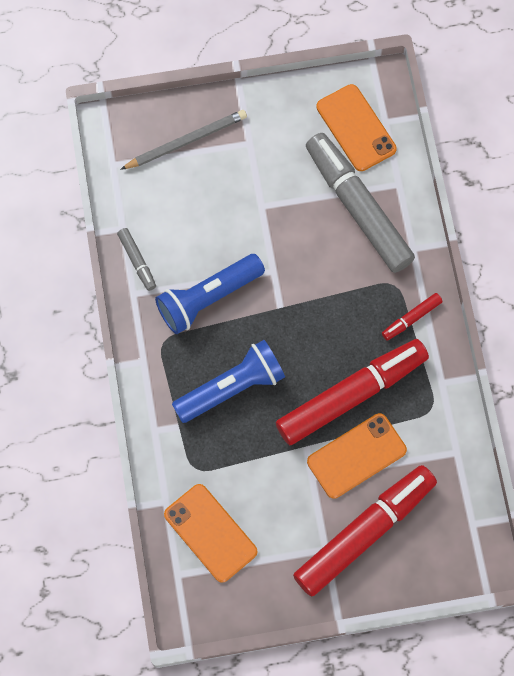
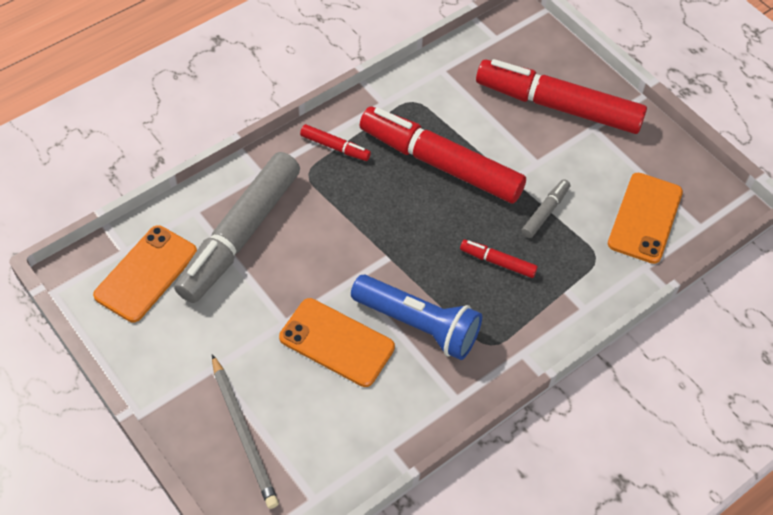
camera: 120 degrees left, 15 degrees down
grey marker [117,228,156,291] -> grey marker moved to [521,179,570,238]
grey pencil [120,110,247,170] -> grey pencil turned 150 degrees counterclockwise [212,354,279,509]
blue flashlight [172,340,285,423] -> red marker [460,239,538,278]
orange phone [307,413,407,499] -> orange phone moved to [279,298,395,387]

